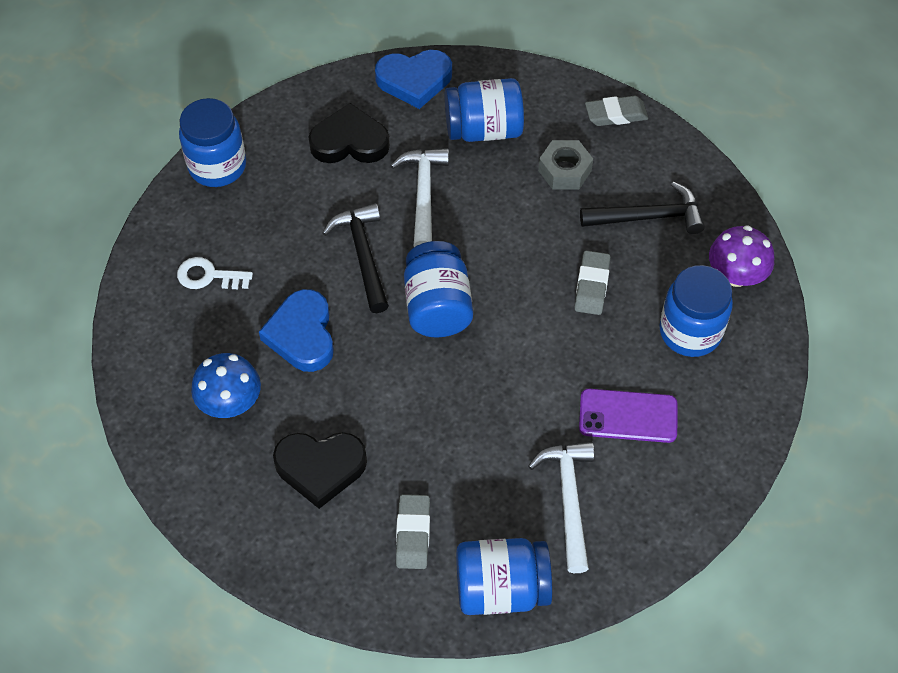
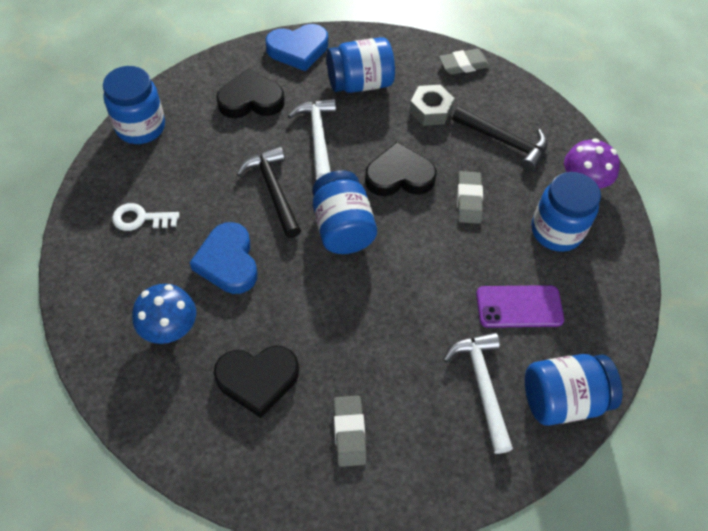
camera: 10 degrees left, 0 degrees up
blue jar [456,538,553,615] -> blue jar moved to [525,354,622,426]
black hammer [580,182,705,234] -> black hammer turned 45 degrees clockwise [452,106,548,171]
none -> black heart [365,142,437,196]

